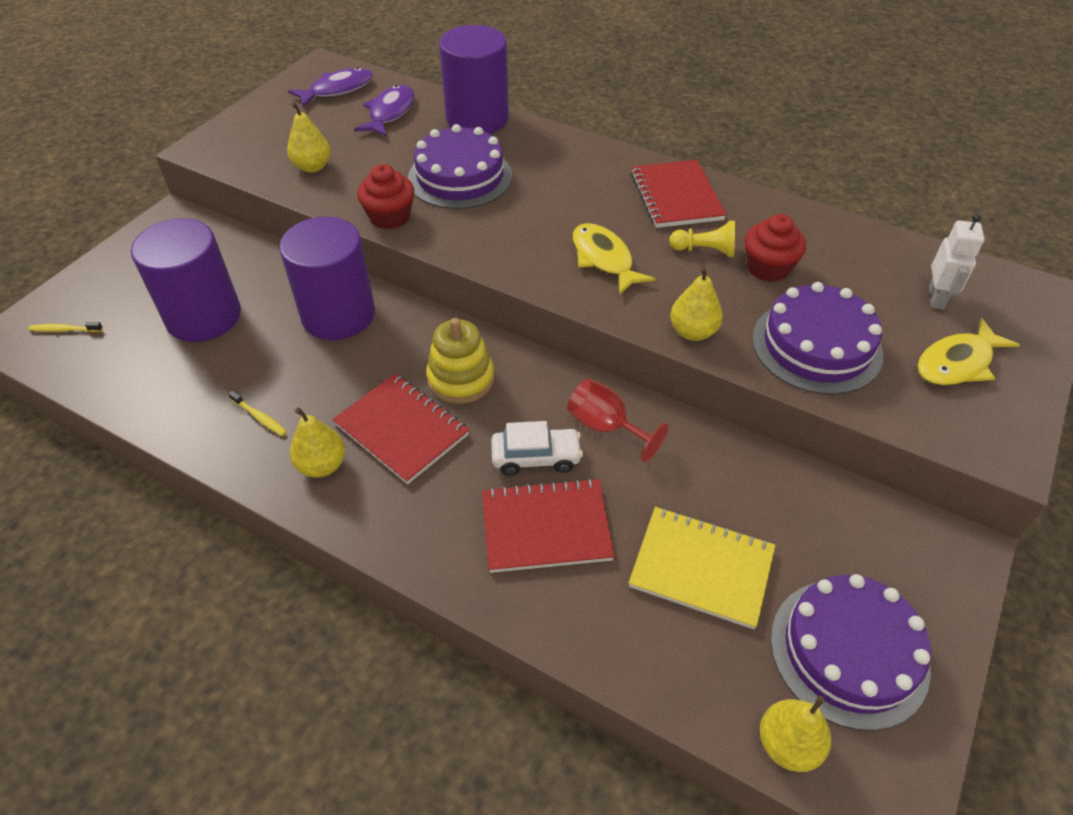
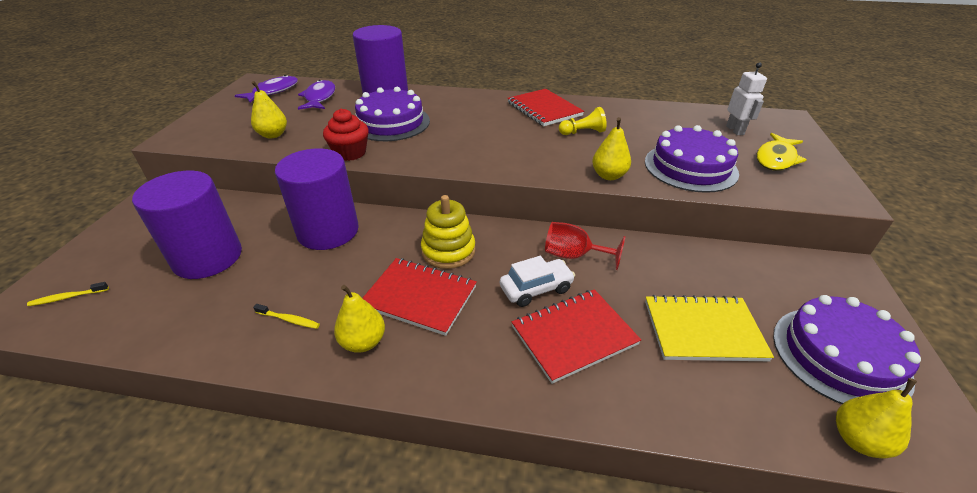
camera: 20 degrees left, 10 degrees down
yellow fish [573,223,655,295] -> none
red cupcake [745,214,806,282] -> none

